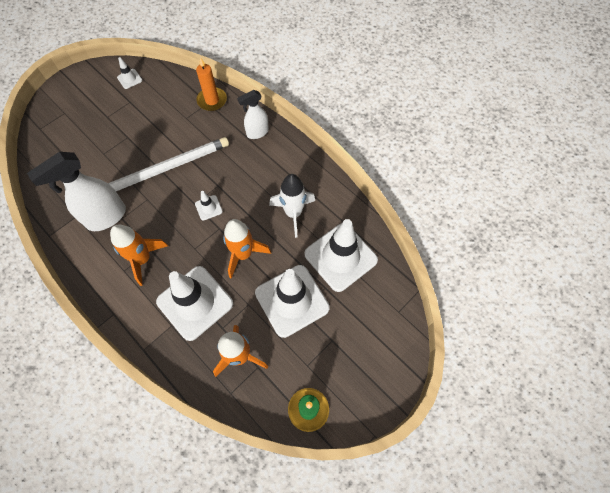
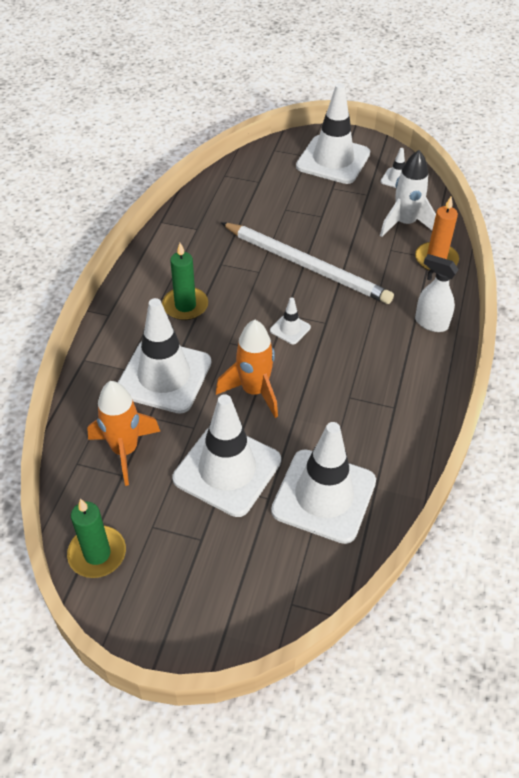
camera: 60 degrees right, 15 degrees down
white spray bottle [27,152,126,231] -> none
orange rocket [110,224,168,286] -> green candle [162,243,208,320]
white rocket [269,174,315,238] -> white rocket moved to [380,150,436,237]
none -> white traffic cone [296,83,370,184]

